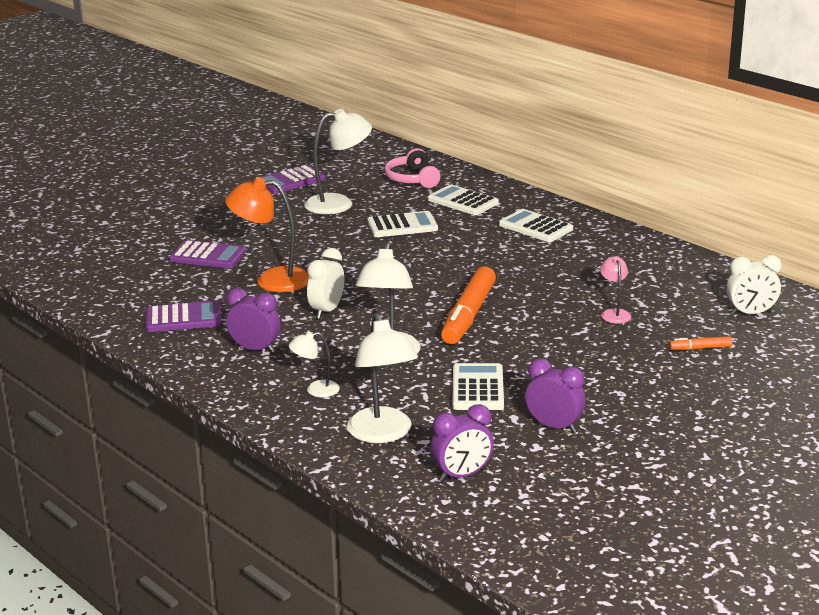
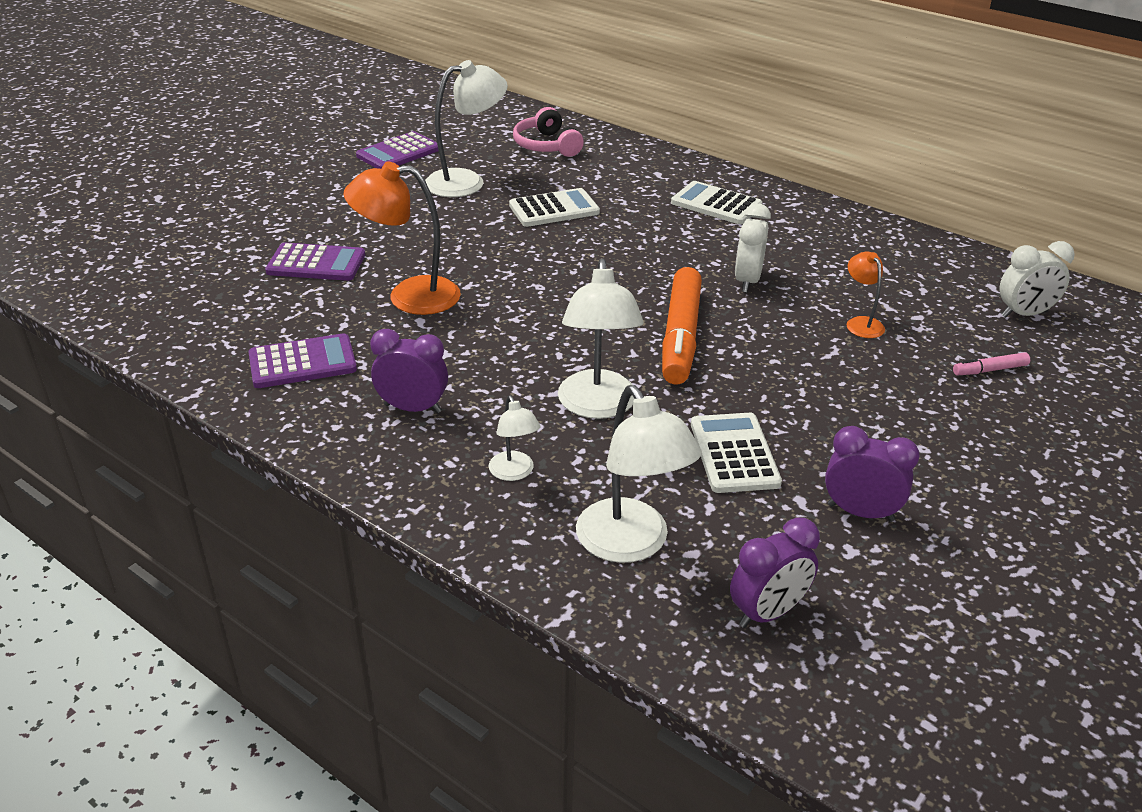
camera: 10 degrees left, 10 degrees up
white lamp [289,331,340,397] -> white lamp turned 90 degrees counterclockwise [489,395,540,481]
white clock [307,248,344,319] -> white clock moved to [735,204,771,292]
white calculator [428,185,499,215] -> none
pink lamp [600,256,631,324] -> orange lamp [846,252,885,338]
orange marker [669,336,733,350] -> pink marker [953,352,1030,375]

